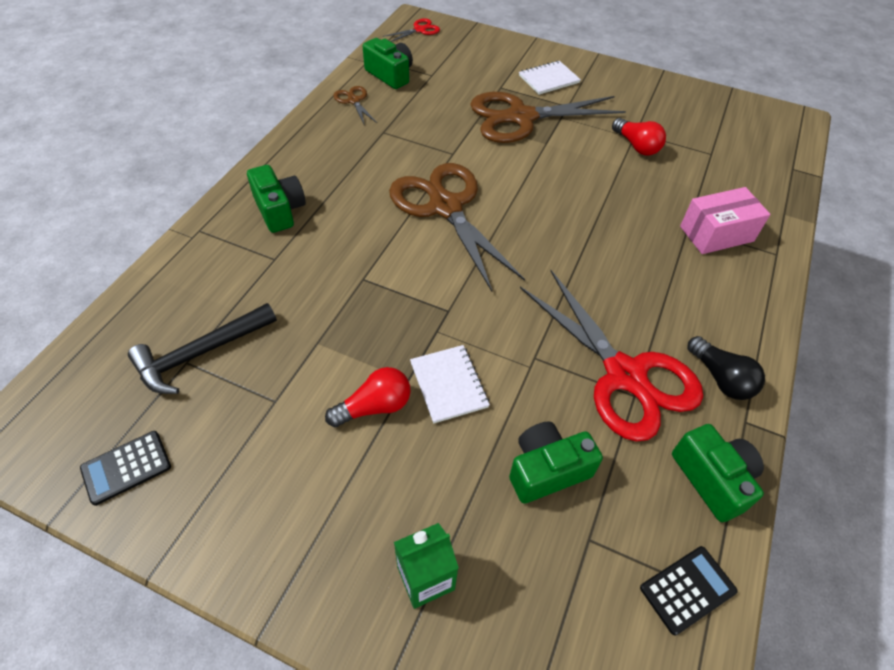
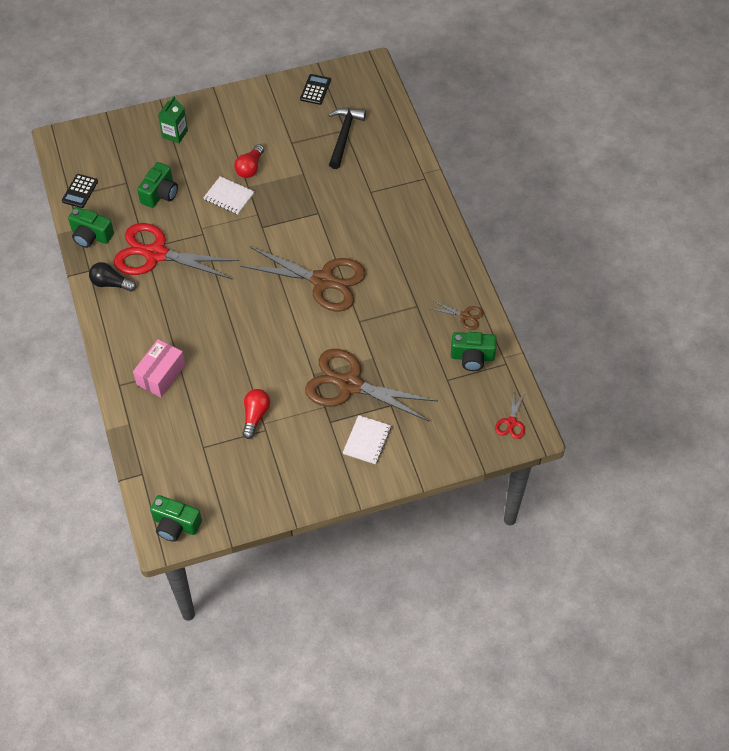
camera: 140 degrees right, 5 degrees up
green camera [247,165,306,233] -> green camera moved to [150,495,202,542]
brown scissors [470,92,626,143] -> brown scissors turned 105 degrees counterclockwise [305,349,438,421]
red light bulb [612,118,666,155] -> red light bulb turned 90 degrees clockwise [242,389,270,439]

